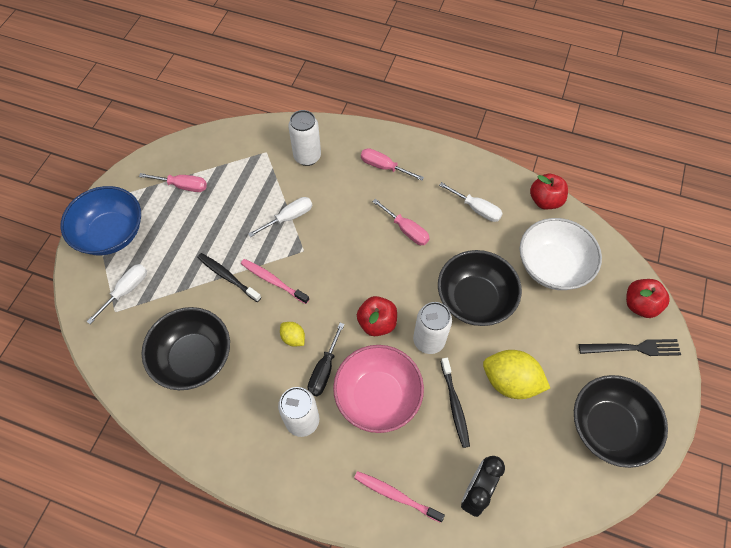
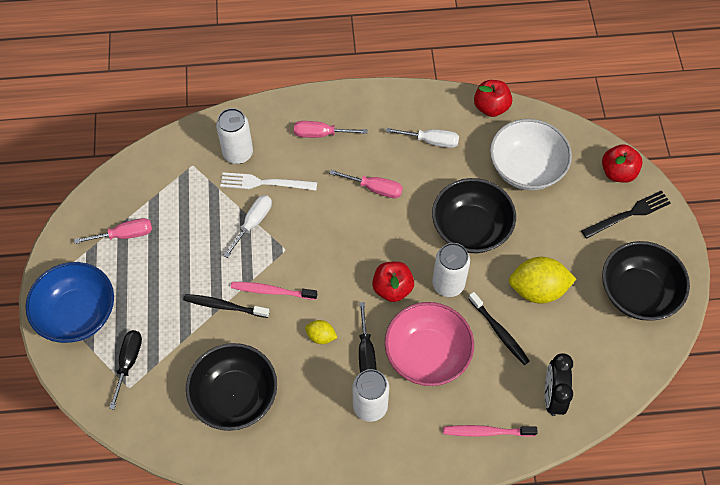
camera: 25 degrees left, 0 degrees up
white screwdriver [86,264,147,324] -> black screwdriver [109,330,142,410]
none -> white fork [220,172,317,191]

